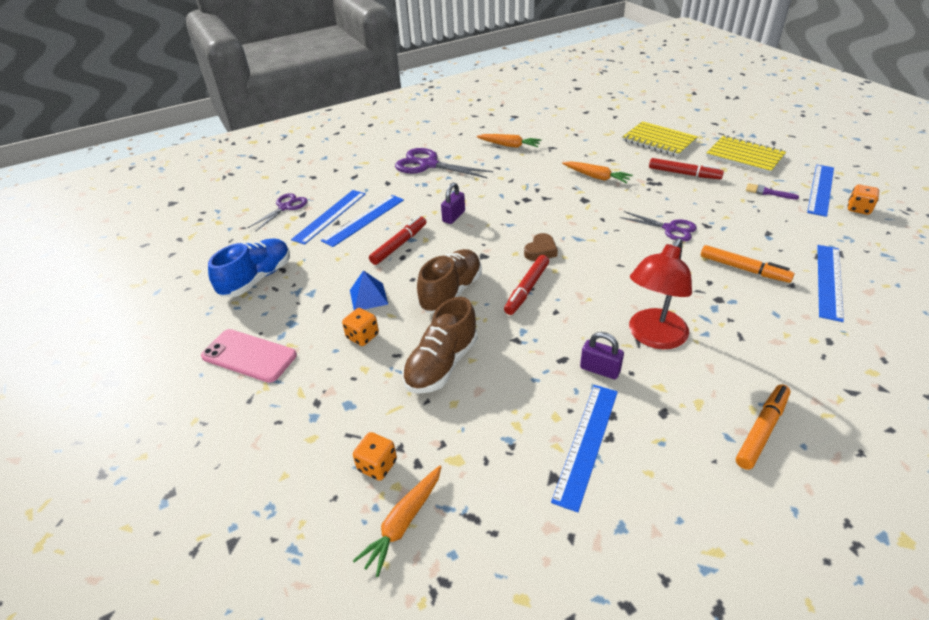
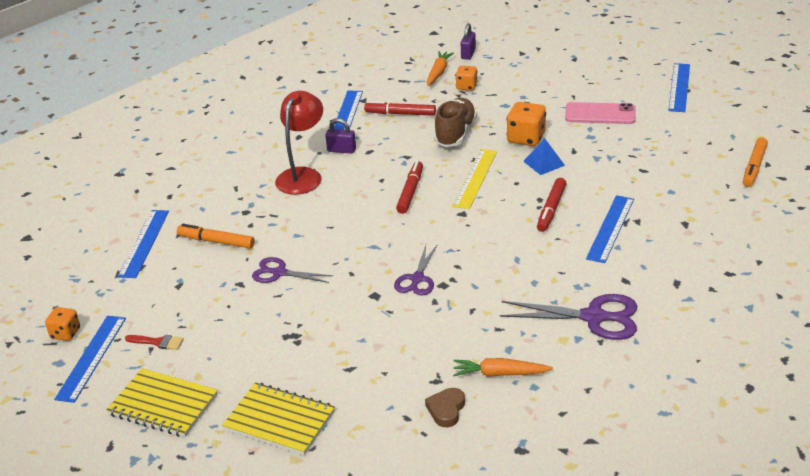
camera: 165 degrees right, 5 degrees down
blue shoe [208,238,290,297] -> none
purple scissors [248,193,308,232] -> purple scissors moved to [394,245,437,296]
blue ruler [291,190,366,245] -> blue ruler moved to [668,63,690,112]
orange dice [342,308,379,346] -> orange dice [507,102,546,146], size x1.60
brown shoe [417,249,482,313] -> yellow ruler [452,149,497,209]
purple padlock [441,182,465,224] -> purple padlock moved to [461,23,476,60]
brown heart [524,233,558,261] -> brown heart moved to [425,388,465,427]
orange carrot [562,161,633,184] -> none
red marker [649,158,724,179] -> red marker moved to [364,101,436,116]
orange marker [736,384,791,470] -> orange marker moved to [743,138,768,187]
purple brush [746,183,799,200] -> red brush [125,335,184,350]

